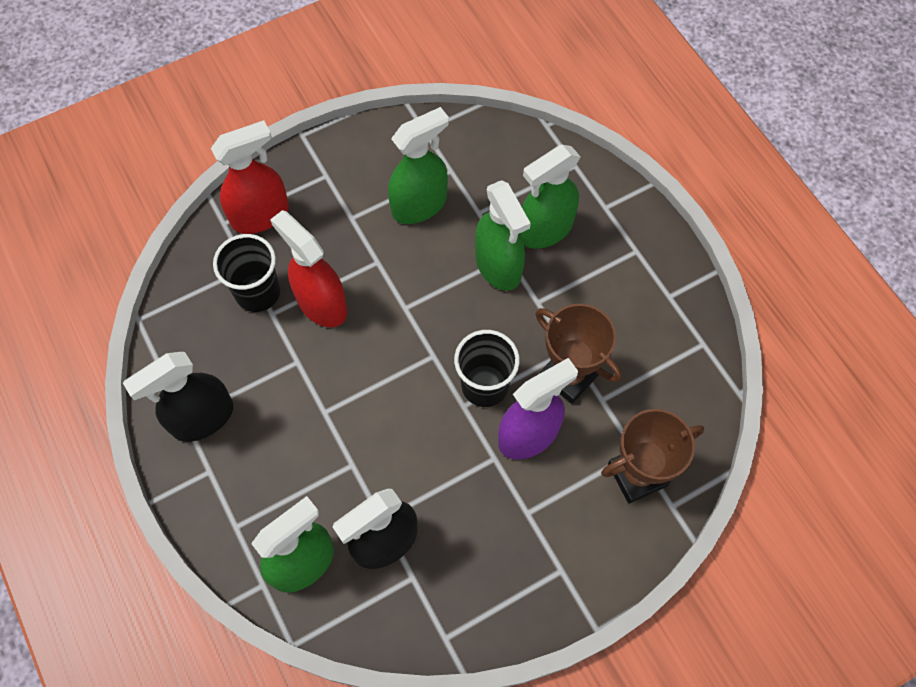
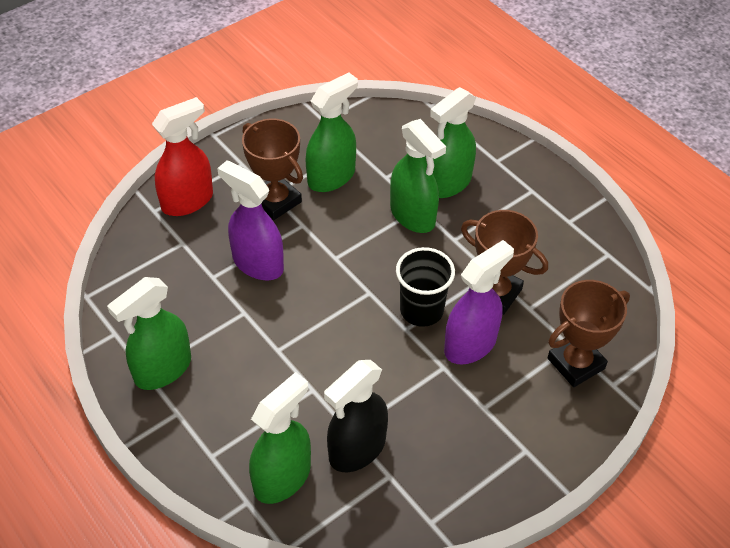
camera: 10 degrees left, 15 degrees down
black spray bottle [123,352,233,442] -> green spray bottle [107,277,191,390]
black cup [213,234,280,312] -> none
red spray bottle [270,210,348,327] -> purple spray bottle [217,160,284,281]
none -> brown trophy [242,118,303,220]

